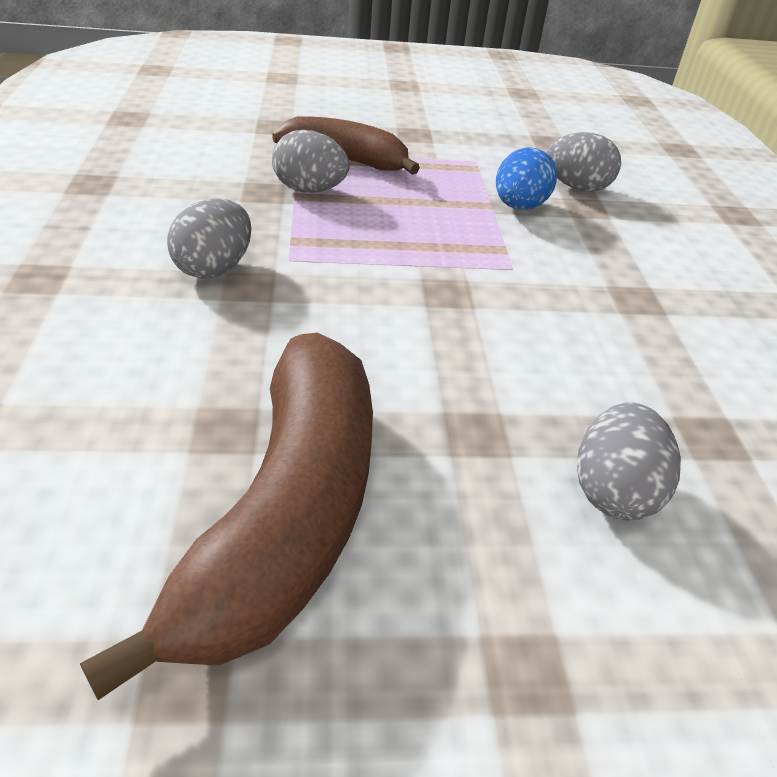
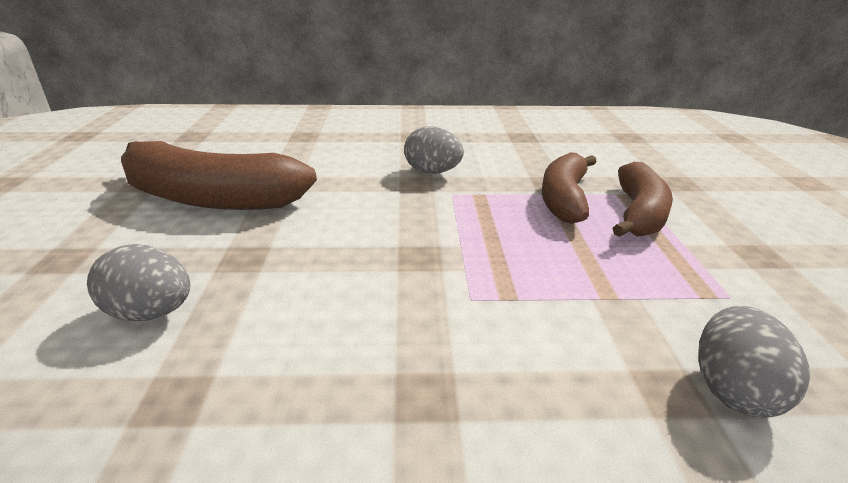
camera: 95 degrees right, 10 degrees down
grey egg [272,130,350,193] -> brown banana [542,152,597,224]
blue egg [496,147,557,210] -> none

